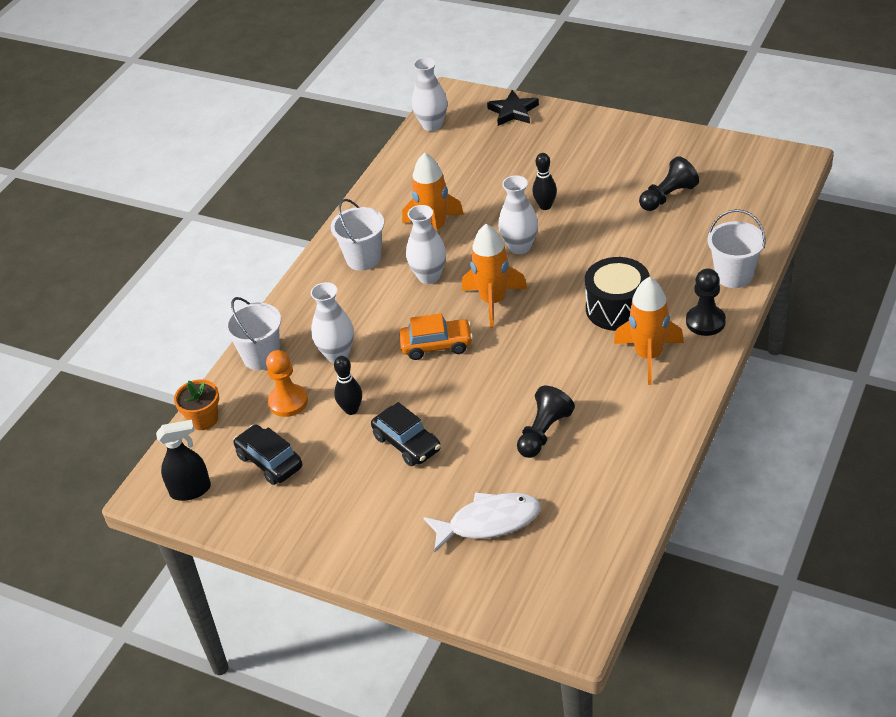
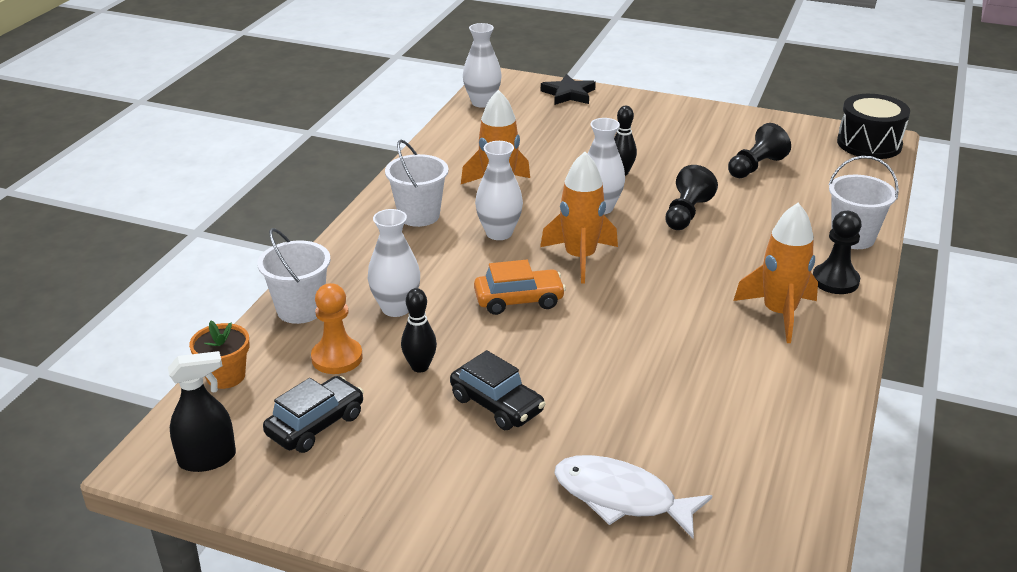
camera: 10 degrees left, 10 degrees down
black car [233,424,302,485] -> black car turned 90 degrees clockwise [263,376,364,453]
white fish [423,492,541,552] -> white fish turned 135 degrees counterclockwise [554,455,712,539]
black pawn [517,386,575,458] -> black pawn moved to [665,165,718,230]
black drum [585,257,650,331] -> black drum moved to [837,94,910,159]

